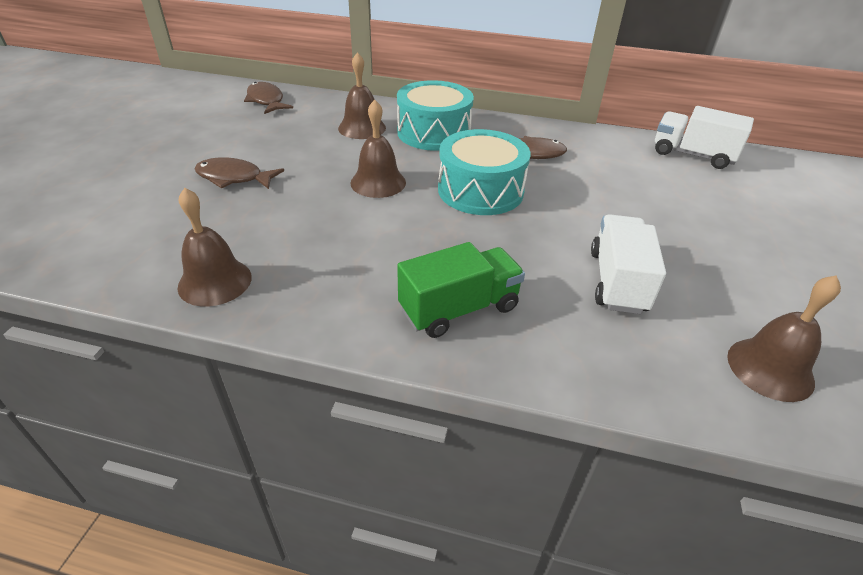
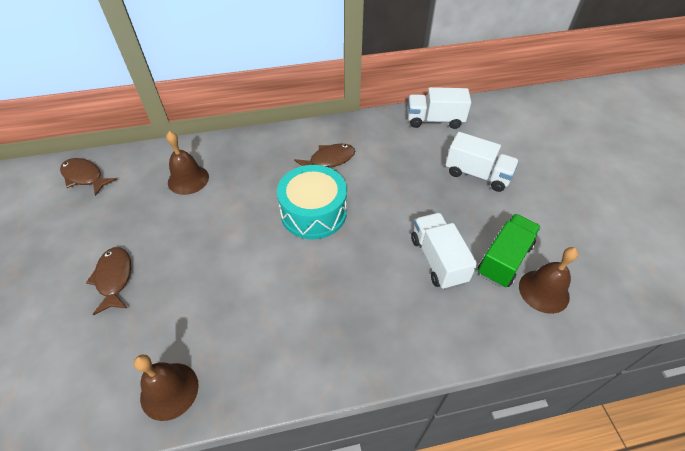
camera: 25 degrees left, 10 degrees up
brown fish [194,157,284,189] -> brown fish turned 90 degrees clockwise [86,247,131,315]
brown bell [350,100,406,198] -> none
turquoise drum [397,80,474,151] -> none
green truck [397,242,525,338] -> green truck moved to [478,214,541,287]
none -> white truck [446,132,519,192]

